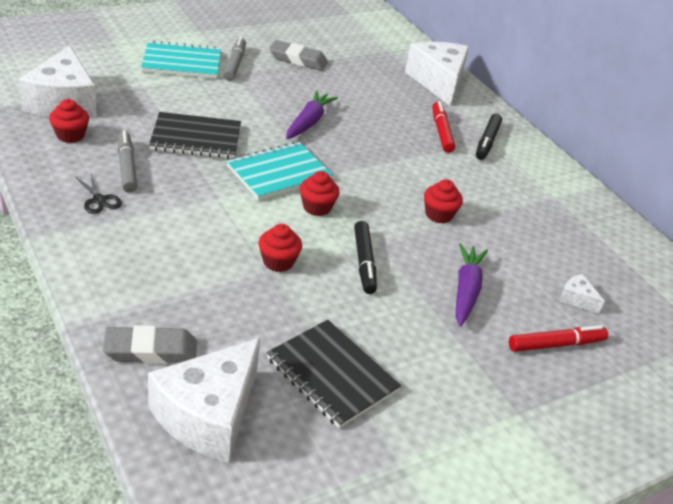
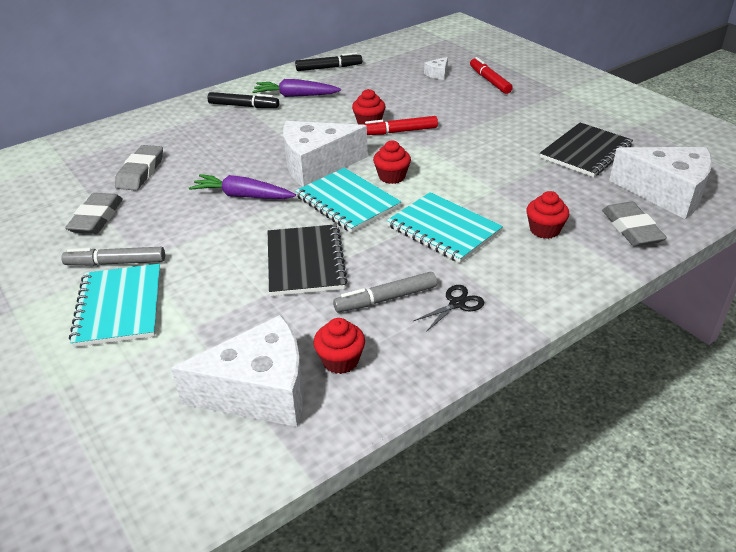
camera: 90 degrees left, 0 degrees up
red cupcake [258,224,302,272] -> red cupcake moved to [526,191,569,239]
black marker [354,221,377,294] -> black marker moved to [295,52,362,71]
white cheese [405,42,469,106] -> white cheese moved to [283,121,368,187]
red marker [432,101,455,153] -> red marker moved to [363,116,438,135]
purple carrot [456,243,488,326] -> purple carrot moved to [252,79,341,97]
none -> grey eraser [115,145,163,191]
none -> turquoise notebook [387,192,503,263]

